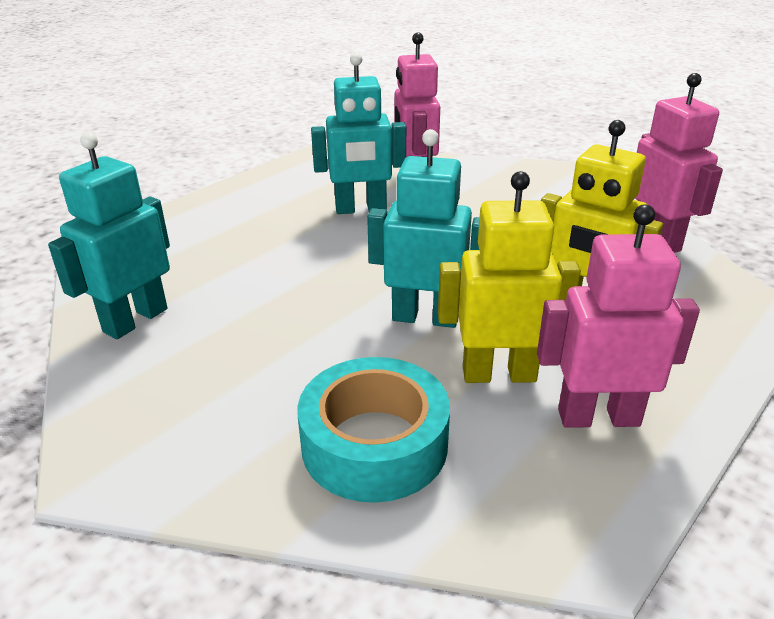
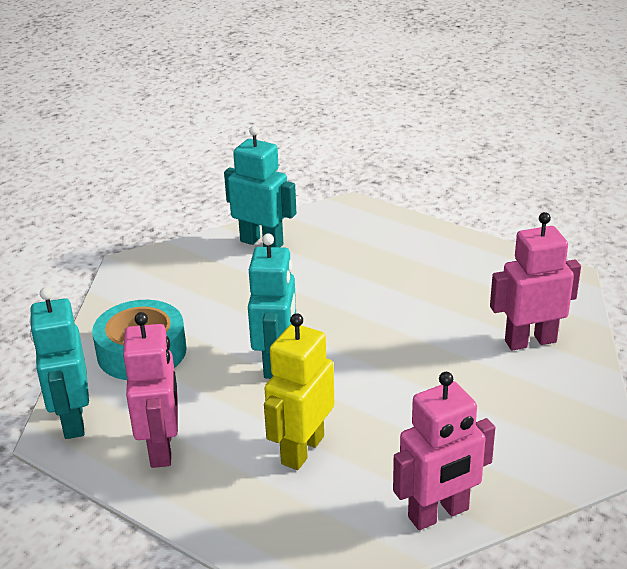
camera: 85 degrees right, 0 degrees up
turquoise robot [311,53,406,214] -> turquoise robot moved to [30,287,89,439]
yellow robot [438,171,581,383] -> none

